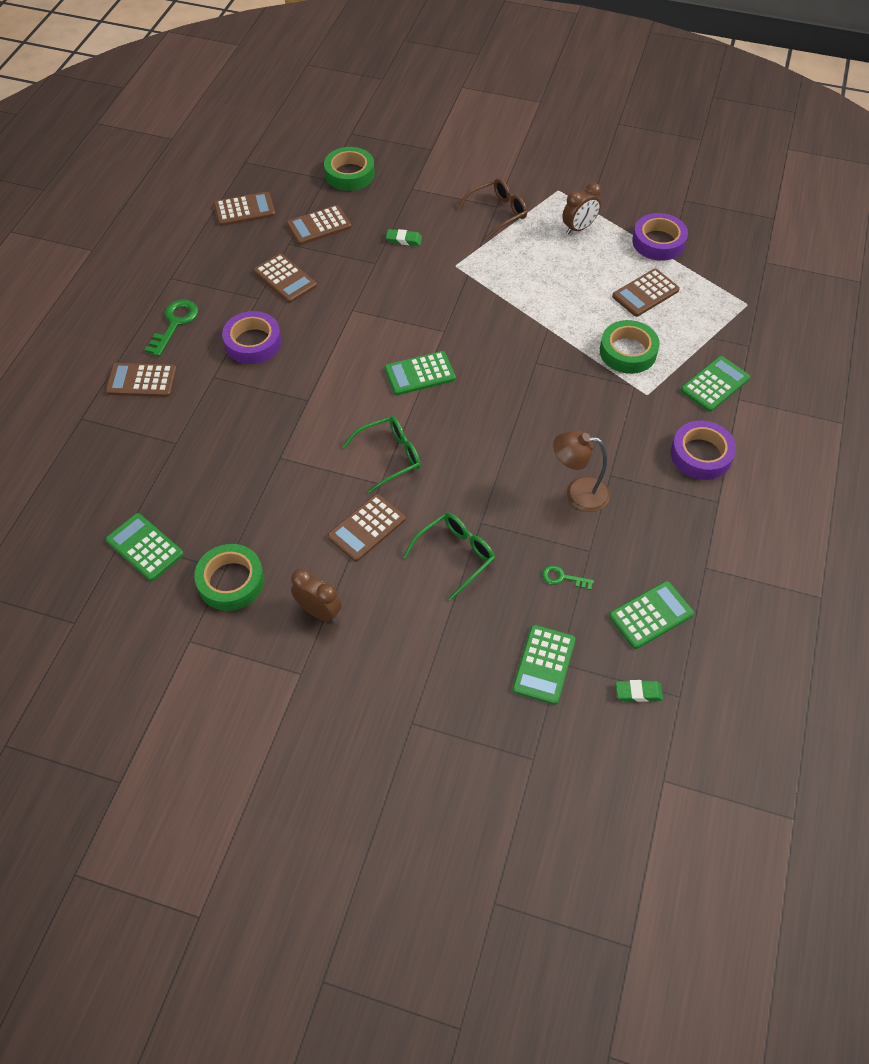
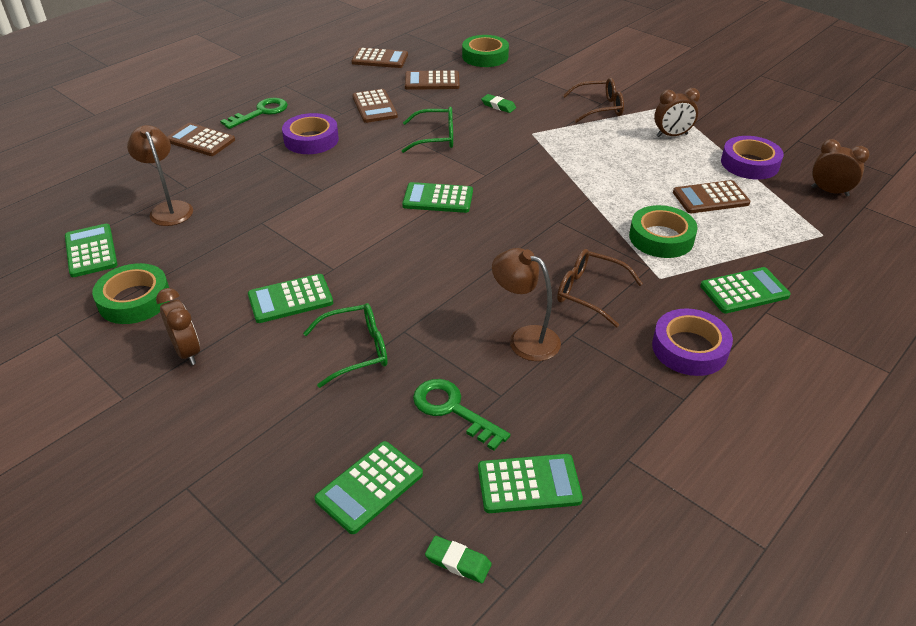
camera: 25 degrees right, 15 degrees down
brown calculator [328,494,406,562] -> green calculator [248,274,333,323]
green glasses [342,416,421,493] -> green glasses moved to [402,106,453,153]
green key [542,565,594,590] -> green key [413,379,510,451], size x1.76
none -> brown lamp [127,125,193,226]
none -> brown glasses [557,249,643,327]
none -> brown clock [812,139,869,196]

